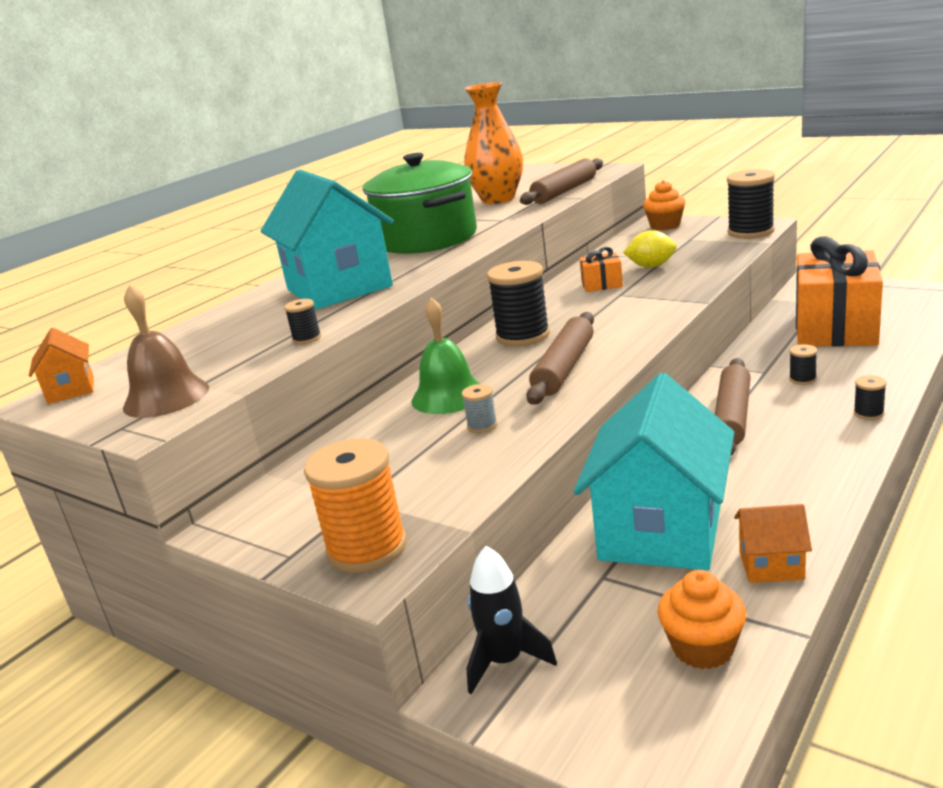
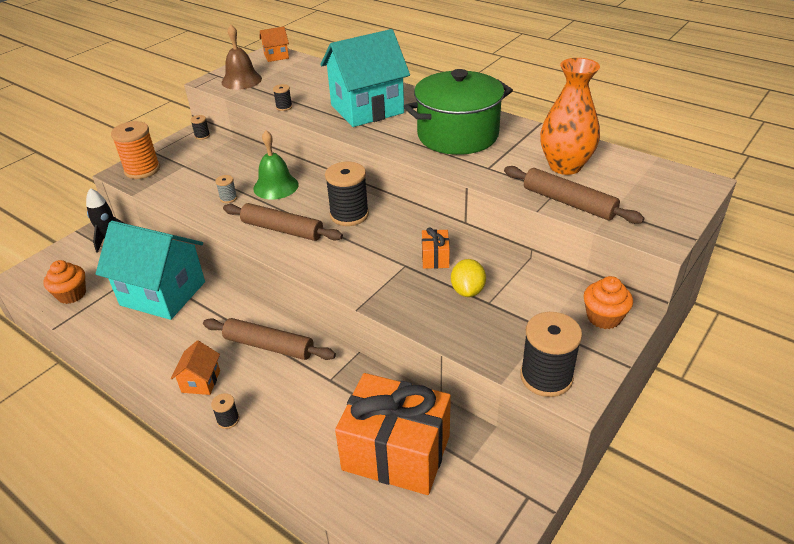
camera: 90 degrees right, 15 degrees up
orange house [734,504,812,583] -> orange house moved to [171,340,220,395]
black spool [789,344,818,385] -> black spool moved to [190,115,210,140]

